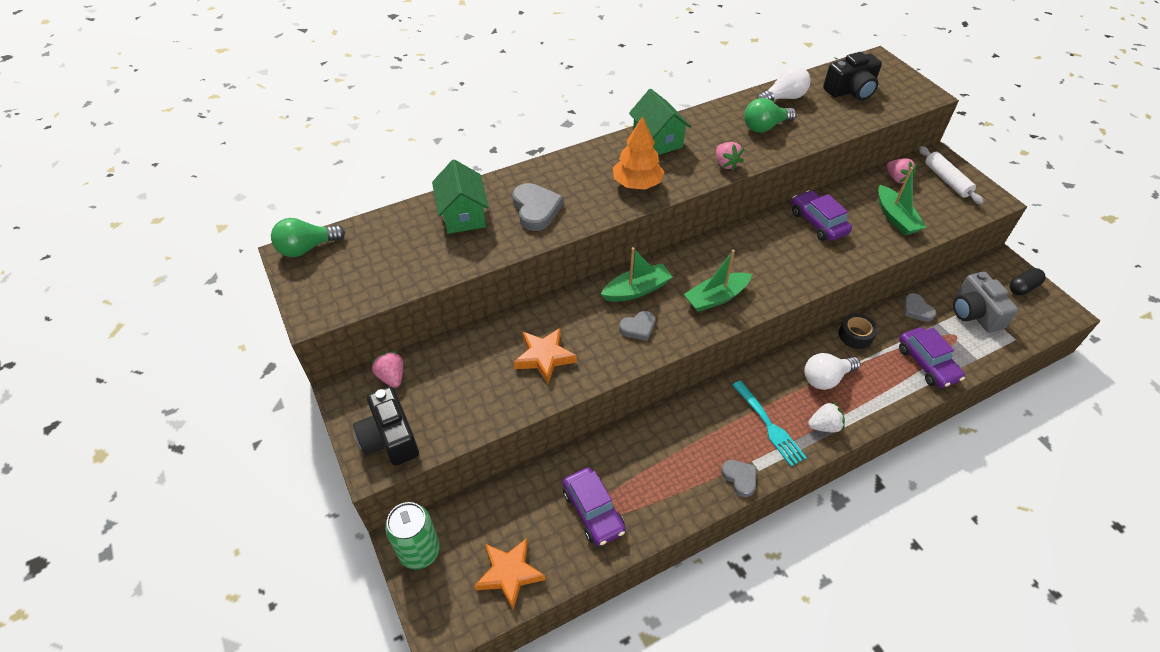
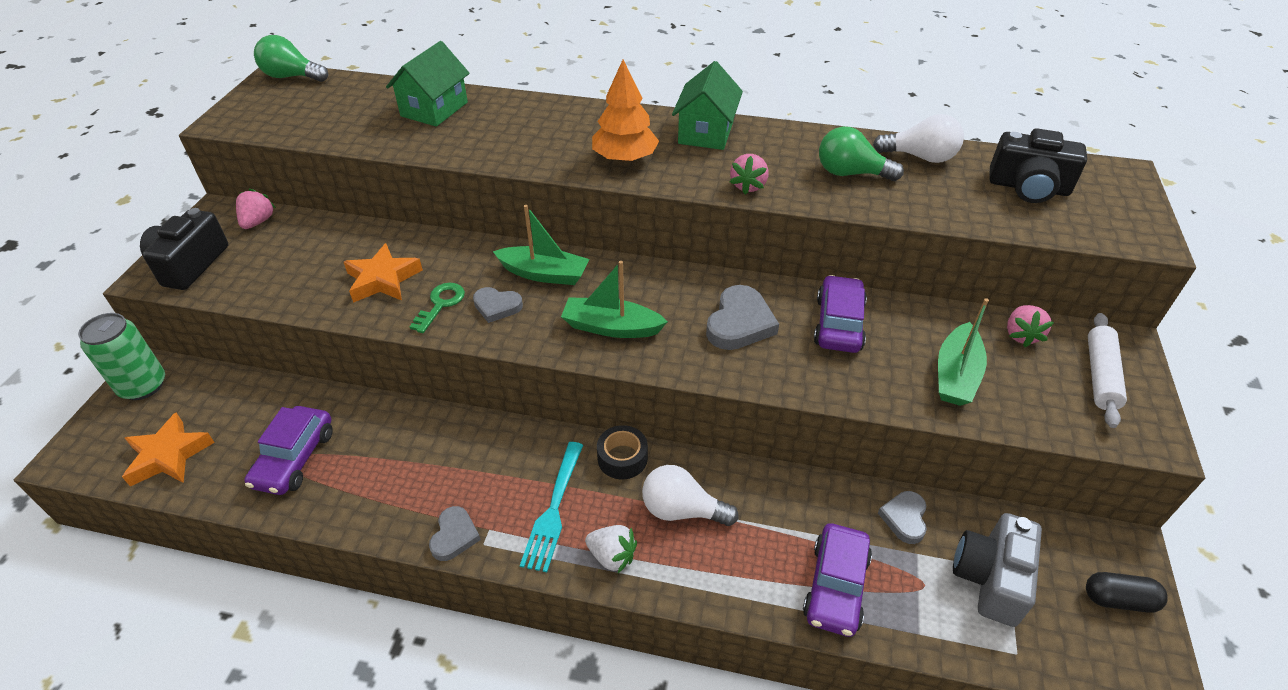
camera: 40 degrees right, 5 degrees down
grey heart [512,183,564,231] -> grey heart moved to [706,285,779,350]
black tape [839,313,878,349] -> black tape moved to [597,425,648,479]
none -> green key [409,283,465,333]

